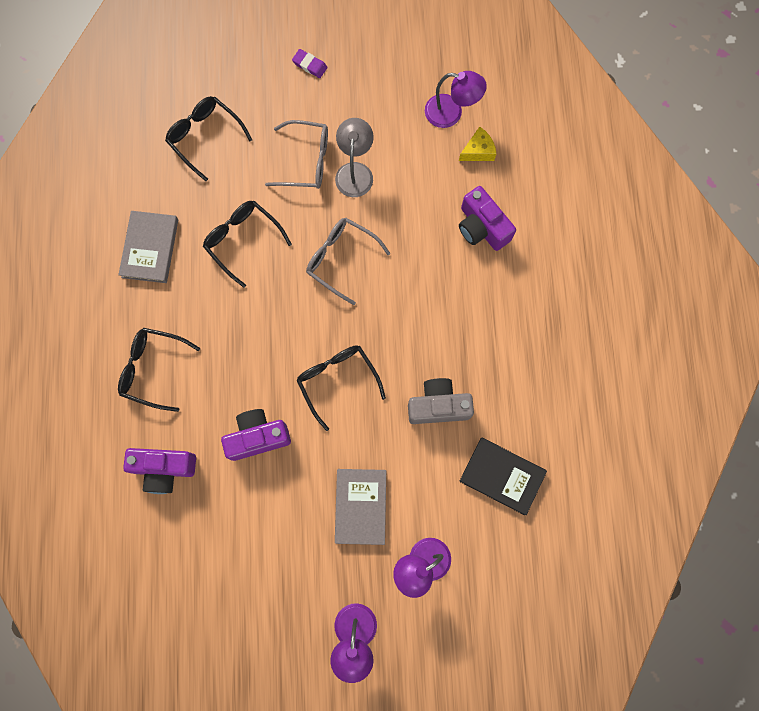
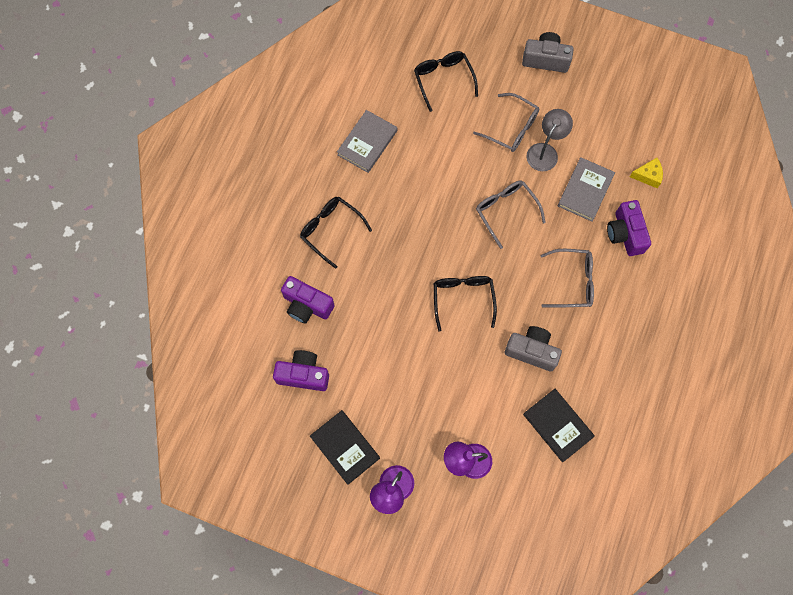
camera: 25 degrees right, 5 degrees down
black glasses [203,201,292,288] -> none
purple camera [221,409,291,461] -> purple camera moved to [273,350,329,391]
purple eraser [292,49,328,78] -> grey camera [522,32,574,73]
grey book [335,469,386,545] -> grey book moved to [558,157,615,222]
purple lamp [425,71,487,128] -> none
none -> black book [310,410,380,485]
none -> grey glasses [540,249,594,308]

